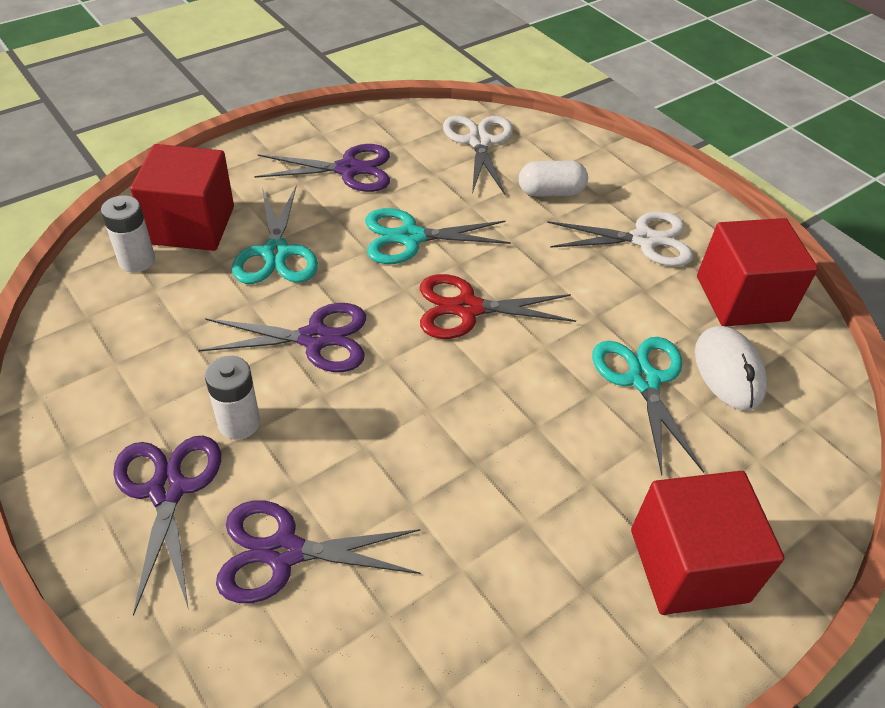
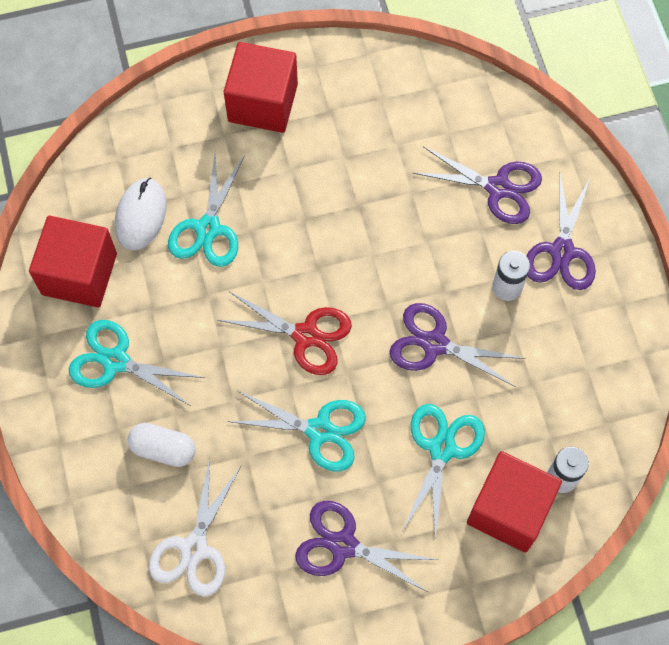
camera: 155 degrees left, 20 degrees up
white scissors [547,211,693,266] -> turquoise scissors [69,320,205,406]

